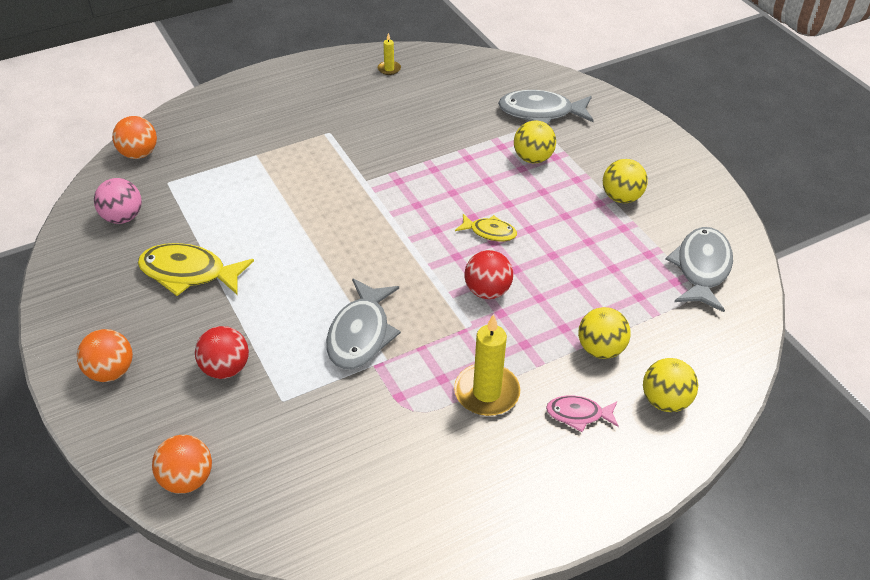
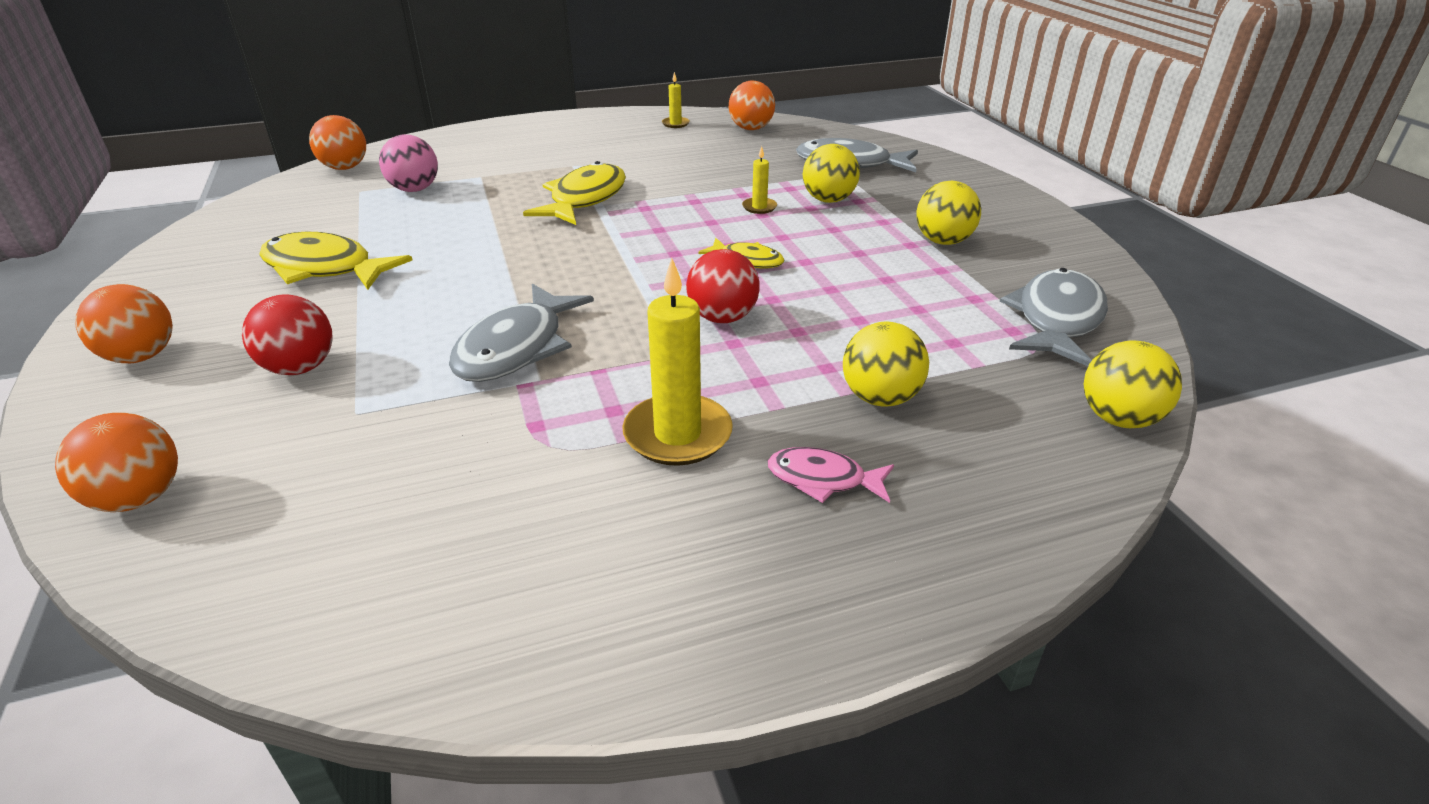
camera: 10 degrees right, 10 degrees down
pink ball [94,178,142,224] -> pink ball moved to [379,135,438,192]
yellow ball [643,358,698,412] -> yellow ball moved to [1083,340,1182,428]
none -> yellow fish [523,161,626,225]
none -> orange ball [729,81,775,130]
none -> yellow candle [742,146,777,214]

